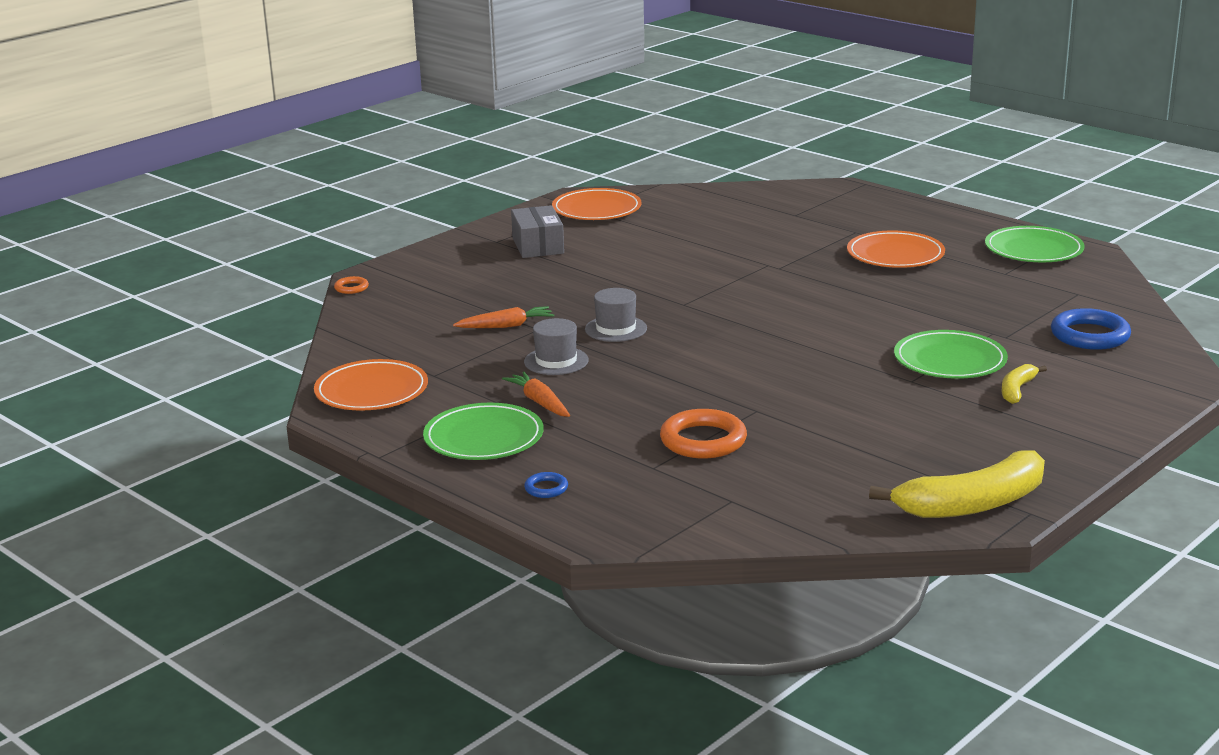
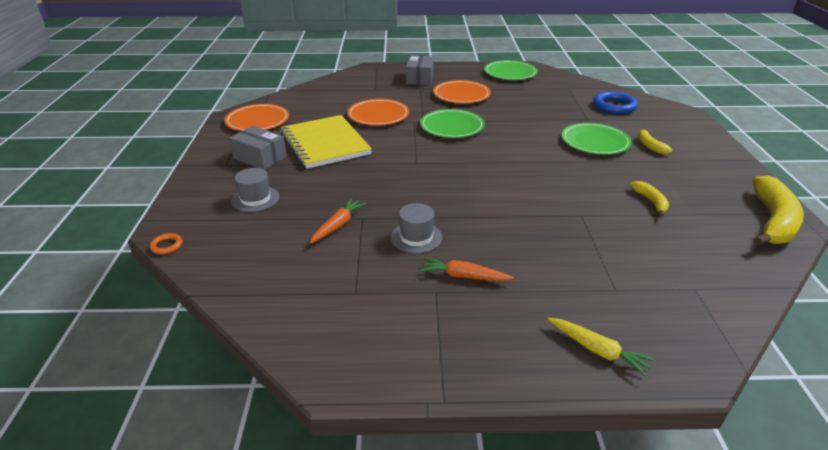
camera: 45 degrees left, 10 degrees up
orange plate [314,359,428,411] -> orange plate moved to [347,99,409,126]
green plate [423,403,544,460] -> green plate moved to [420,109,485,138]
blue ring [524,472,568,498] -> yellow carrot [547,318,655,377]
grey hat [585,288,647,342] -> grey hat moved to [231,168,279,212]
orange ring [660,409,747,458] -> none
none -> yellow notebook [281,115,372,169]
none -> grey box [406,55,434,85]
none -> yellow banana [630,181,669,217]

